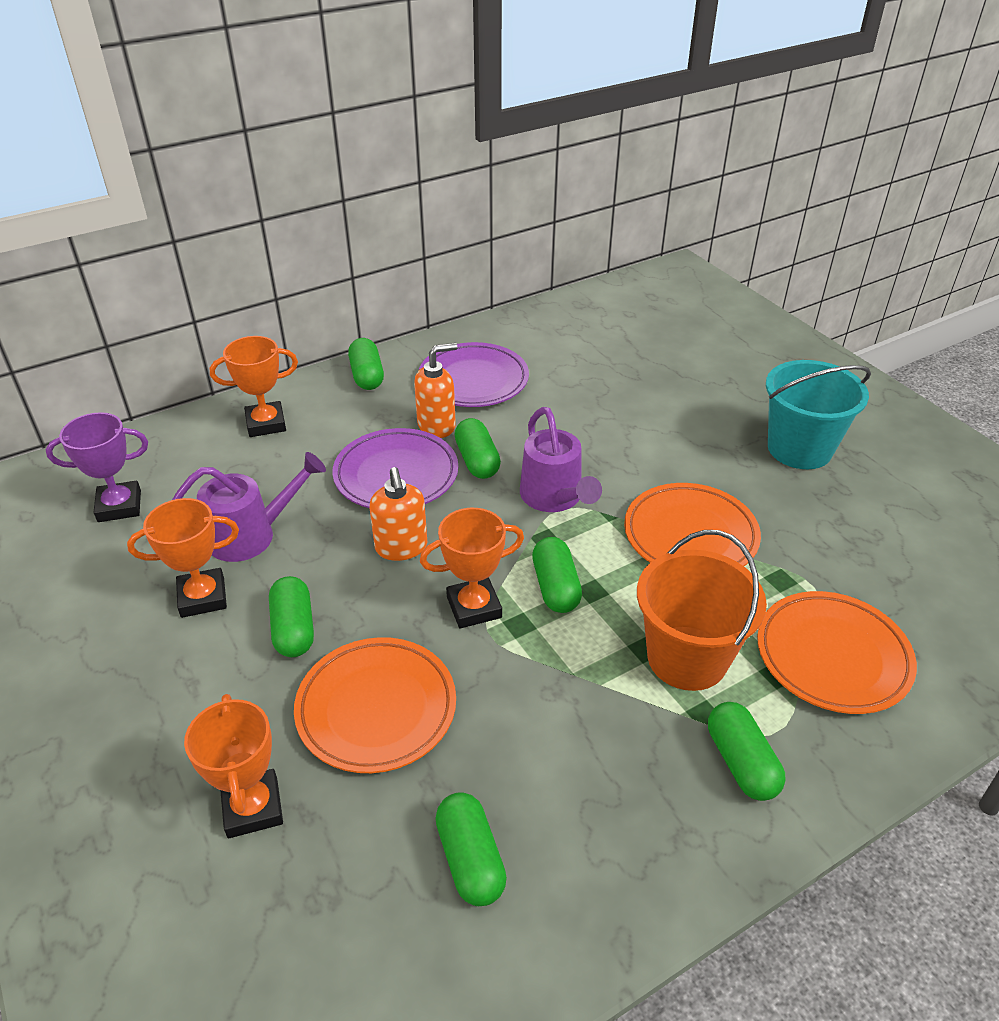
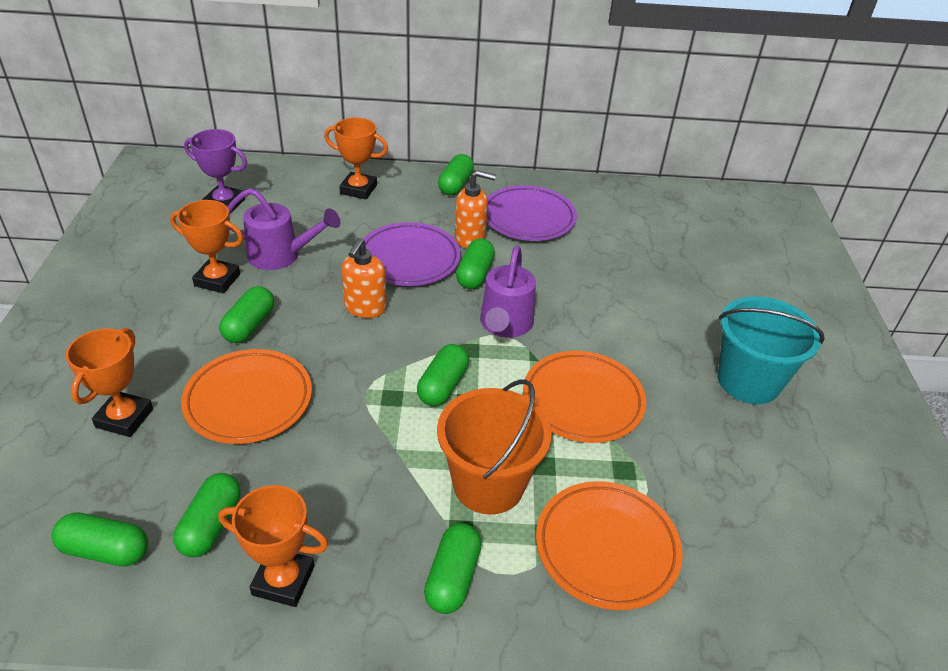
camera: 30 degrees right, 0 degrees up
orange trophy [420,508,524,628] -> orange trophy moved to [219,485,328,607]
none -> green capsule [51,512,148,567]

